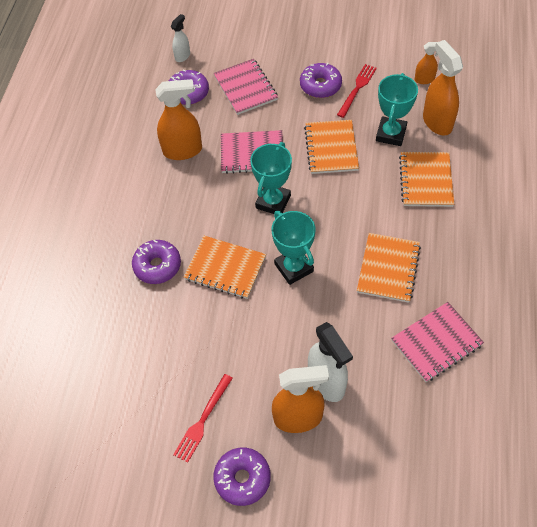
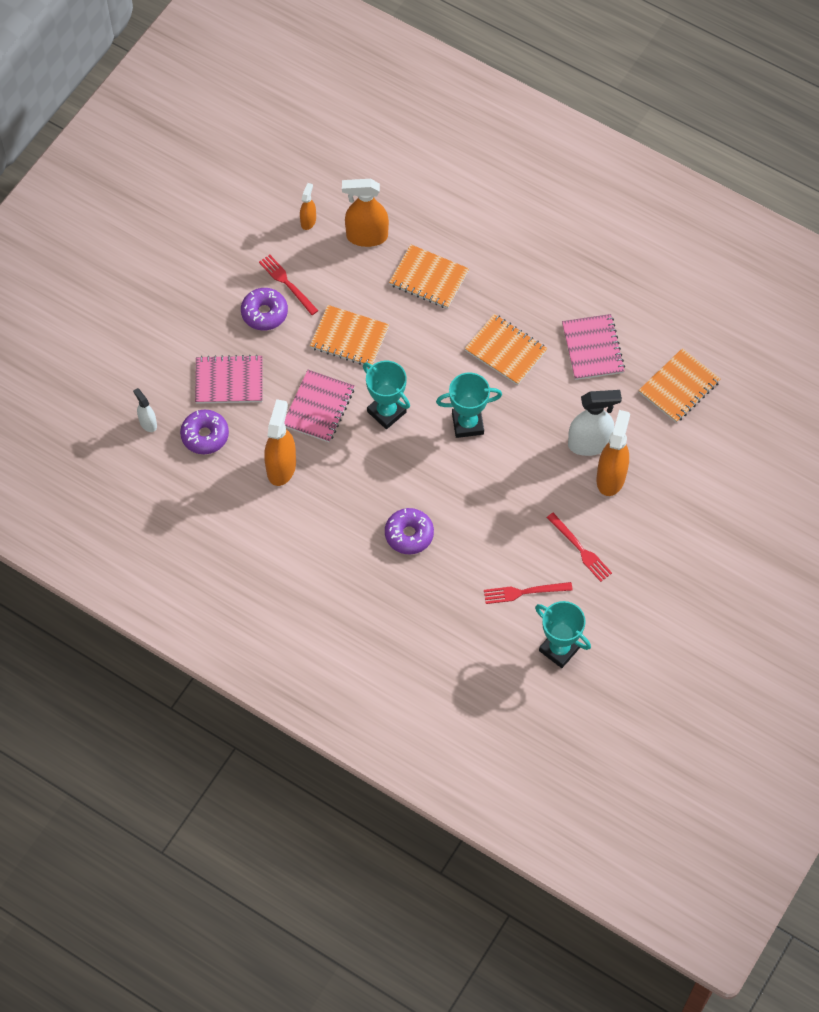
camera: 70 degrees left, 5 degrees up
orange notebook [184,236,266,299] -> orange notebook moved to [639,348,720,423]
purple donut [213,448,271,506] -> none
turquoise trophy [376,73,418,146] -> turquoise trophy moved to [535,601,591,668]
none -> red fork [484,582,573,604]

